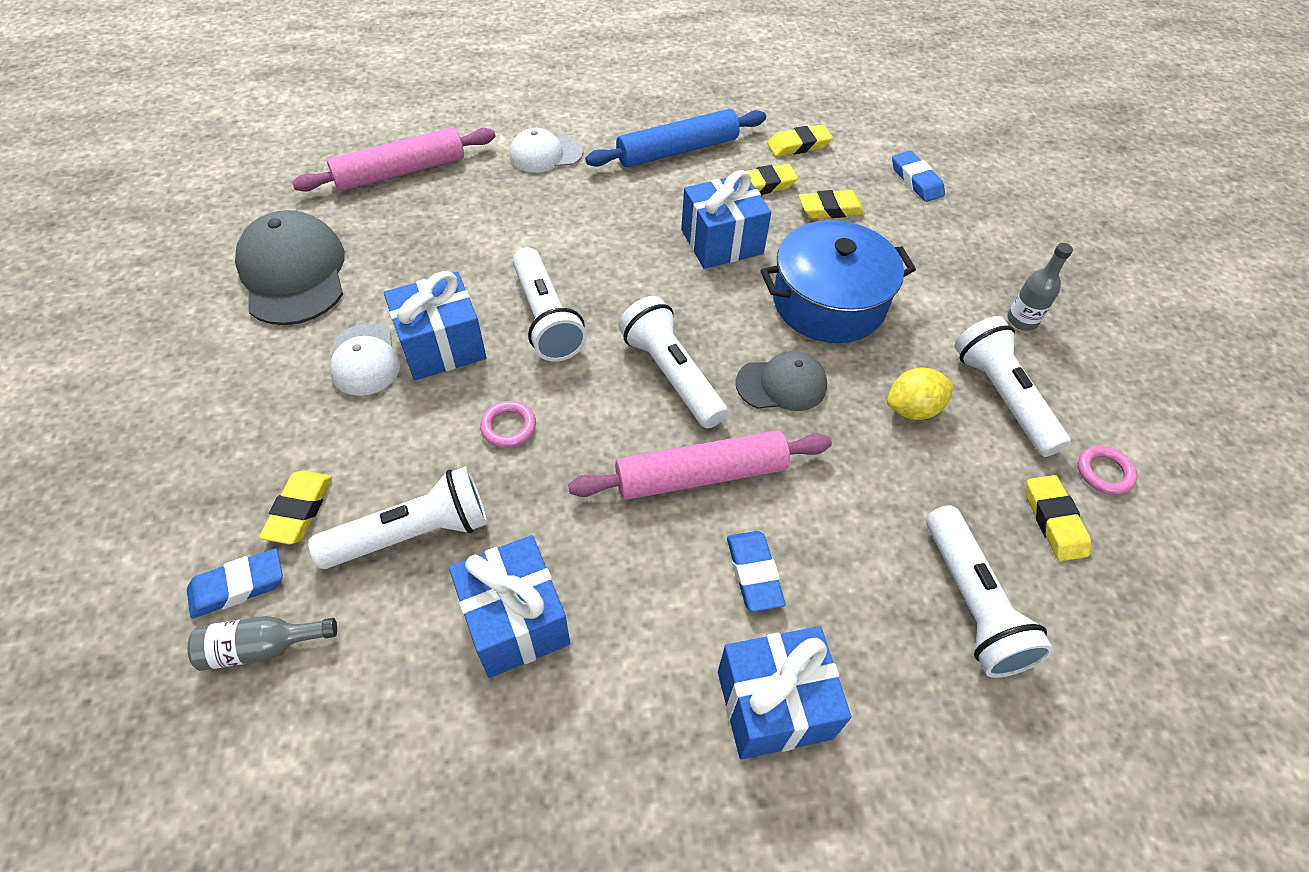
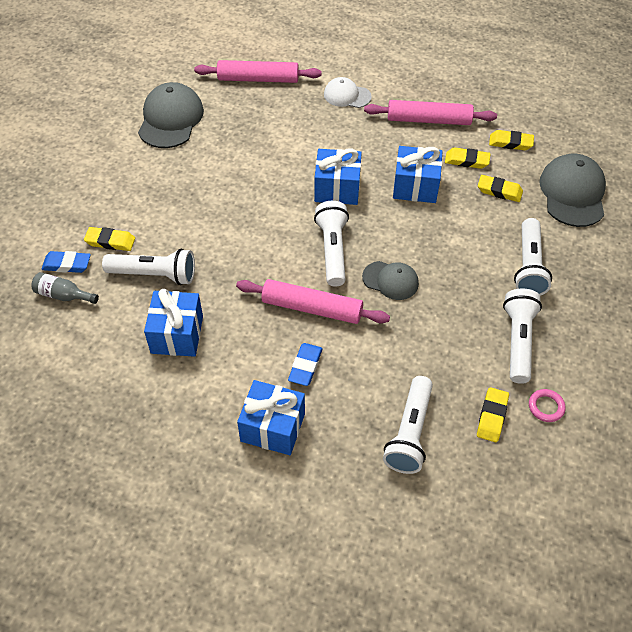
camera: 30 degrees right, 0 degrees up
yellow eraser [259,471,332,544] -> yellow eraser turned 60 degrees clockwise [84,227,135,251]
white cap [330,324,400,396] -> none
blue gift [384,271,486,380] -> blue gift moved to [314,149,362,205]
pink ring [480,401,536,448] -> none
white flashlight [513,247,587,361] -> white flashlight moved to [514,218,552,296]
blue rolling pin [585,109,766,167] -> pink rolling pin [364,100,497,125]
blue pot [760,220,916,343] -> none
yellow lemon [887,368,954,420] -> none
blue eraser [892,151,945,202] -> grey cap [539,154,606,227]
grey bottle [1007,243,1073,331] -> none

